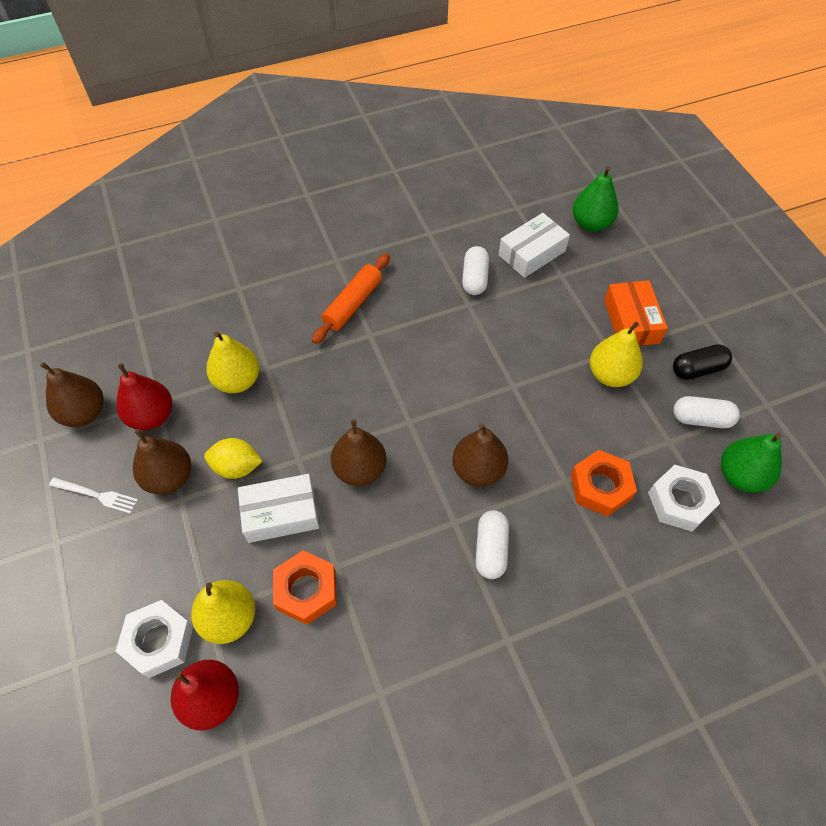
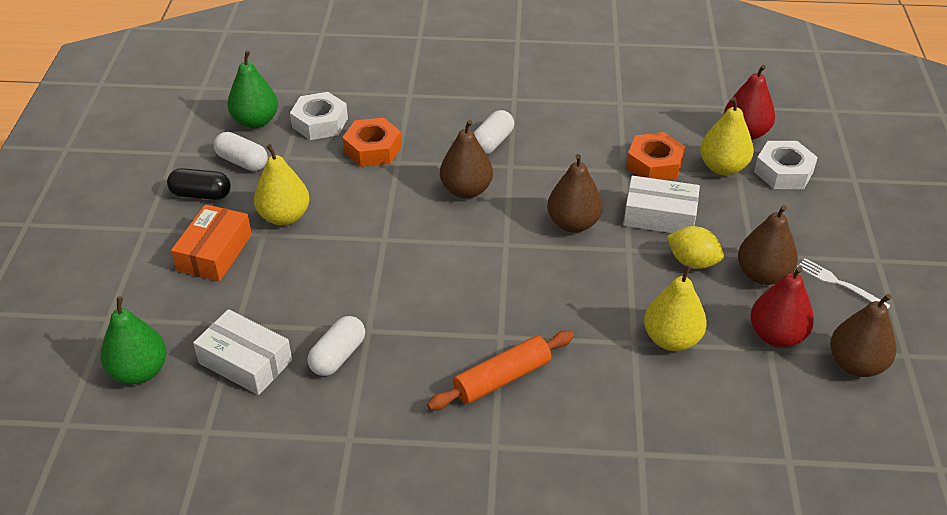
camera: 155 degrees left, 15 degrees down
white box [498,213,570,278] -> white box turned 45 degrees clockwise [193,309,292,395]

